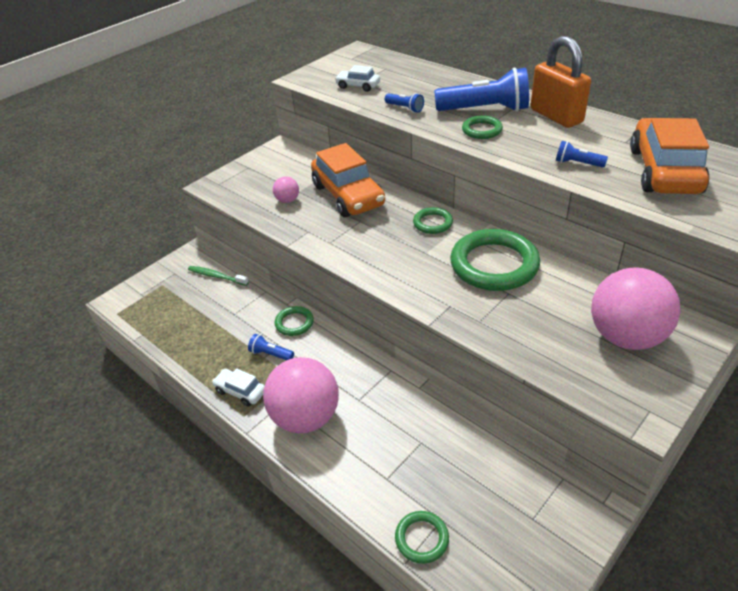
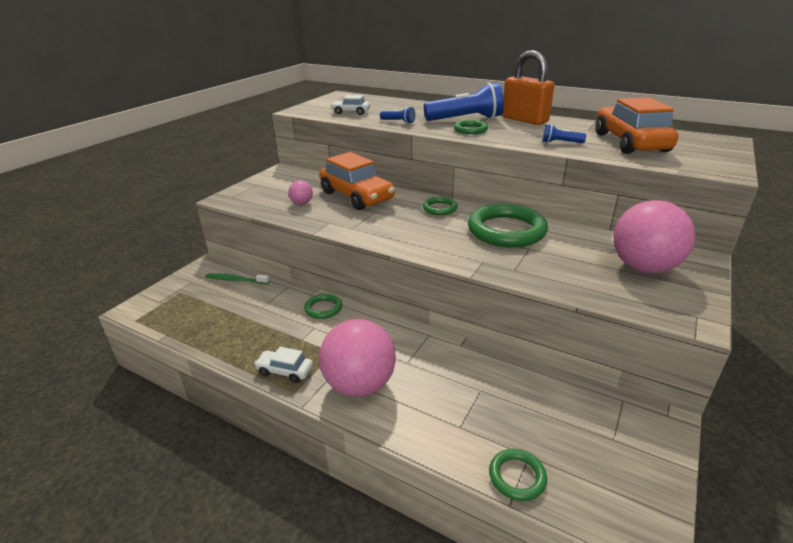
camera: 15 degrees left, 10 degrees down
blue flashlight [248,334,294,360] -> none

